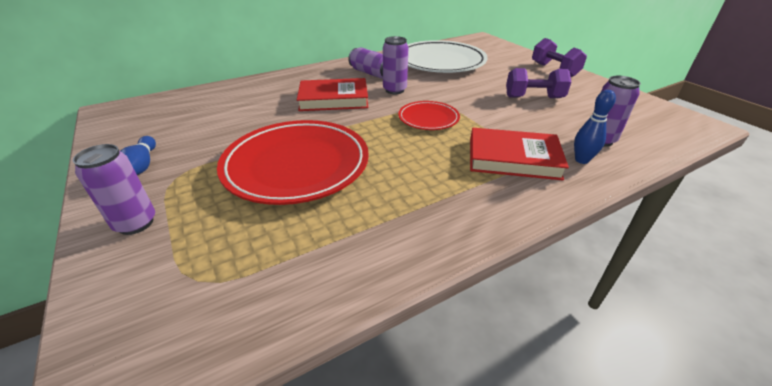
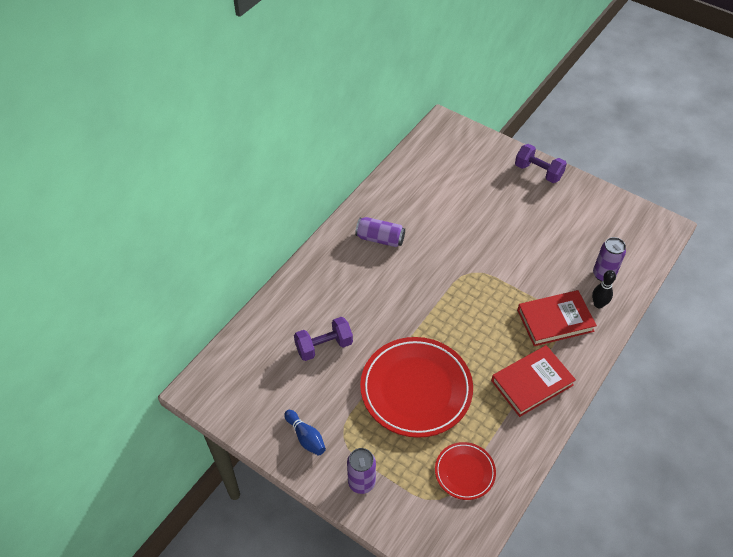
camera: 25 degrees left, 15 degrees up
red book [297,78,368,111] -> red book moved to [491,345,576,417]
purple can [383,36,409,94] -> none
red plate [398,101,460,130] -> red plate moved to [435,442,496,500]
white plate [407,40,488,73] -> none
purple dumbbell [506,68,571,98] -> purple dumbbell moved to [294,317,353,361]
blue bowling pin [574,90,616,164] -> black bowling pin [592,270,616,308]

